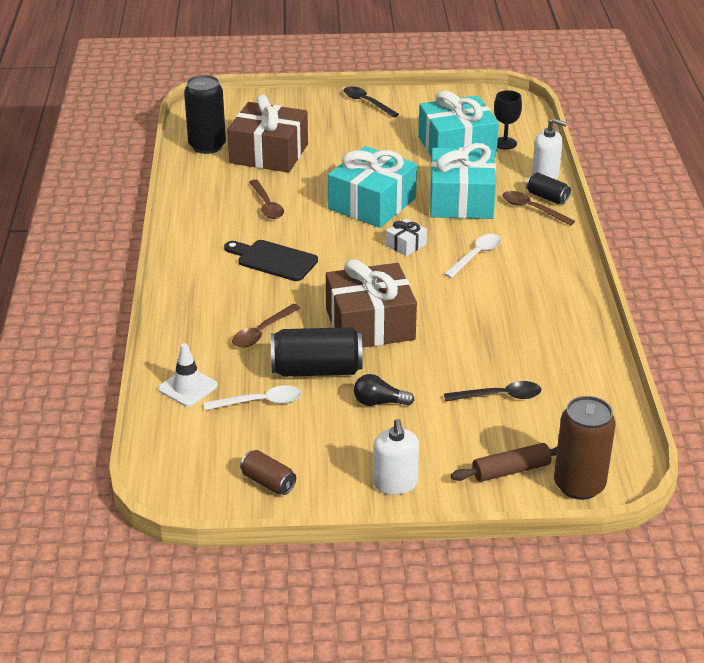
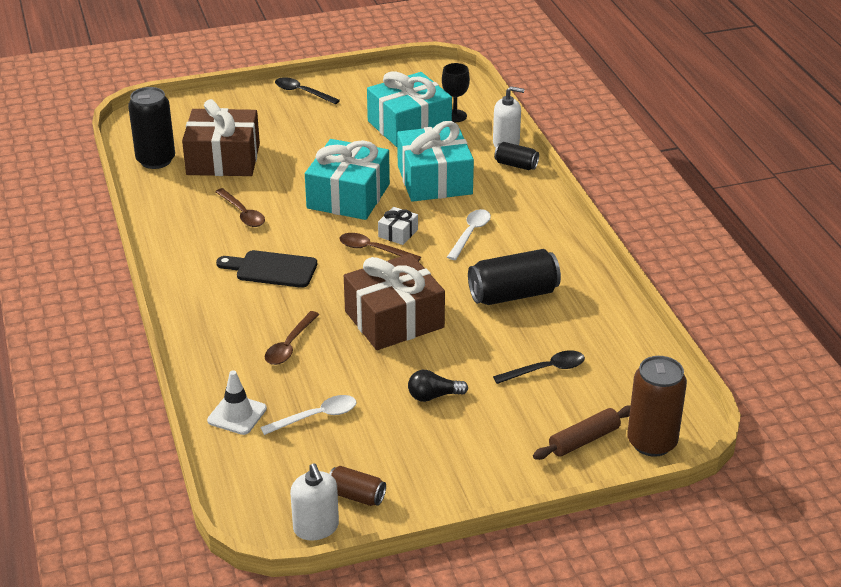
camera: 15 degrees left, 0 degrees up
black can [271,327,363,377] -> black can moved to [468,249,561,305]
white soap dispenser [373,419,419,495] -> white soap dispenser moved to [290,463,339,541]
brown spoon [502,191,575,226] -> brown spoon moved to [339,233,421,261]

